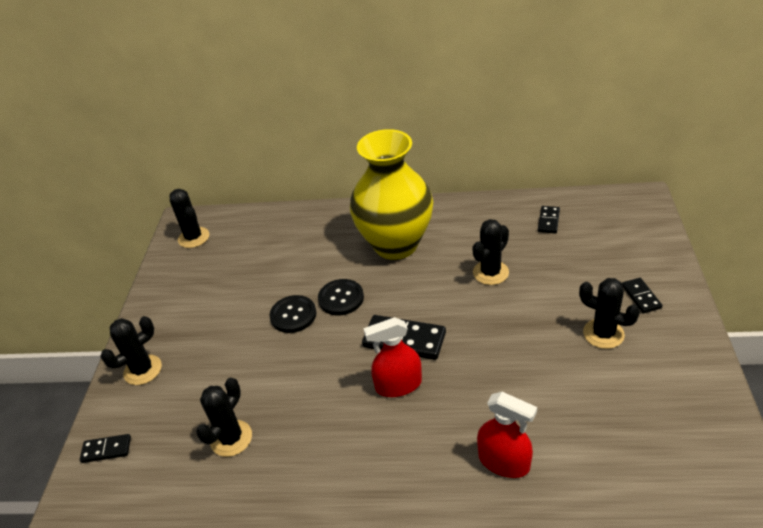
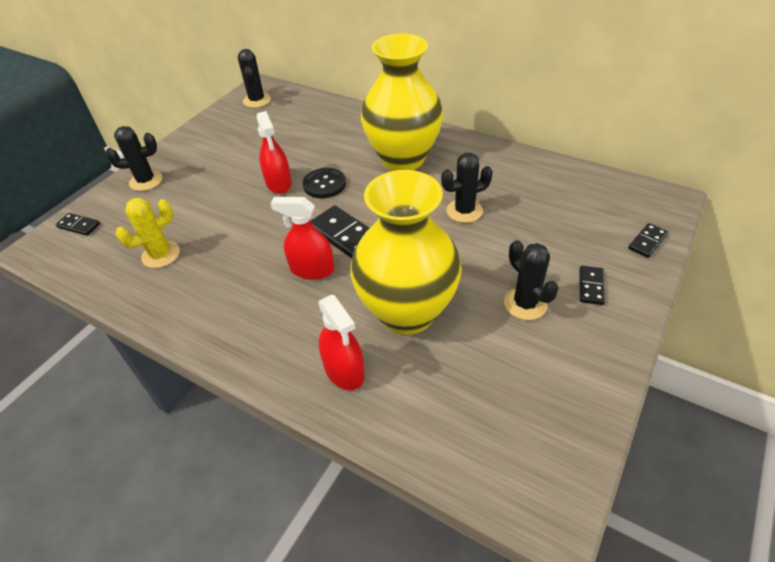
camera: 25 degrees right, 5 degrees up
black cactus [196,378,252,457] -> yellow cactus [116,197,180,268]
black button [269,295,316,333] -> red spray bottle [257,111,292,194]
black domino [538,206,560,234] -> black domino moved to [628,223,668,258]
none -> yellow vase [350,170,462,335]

